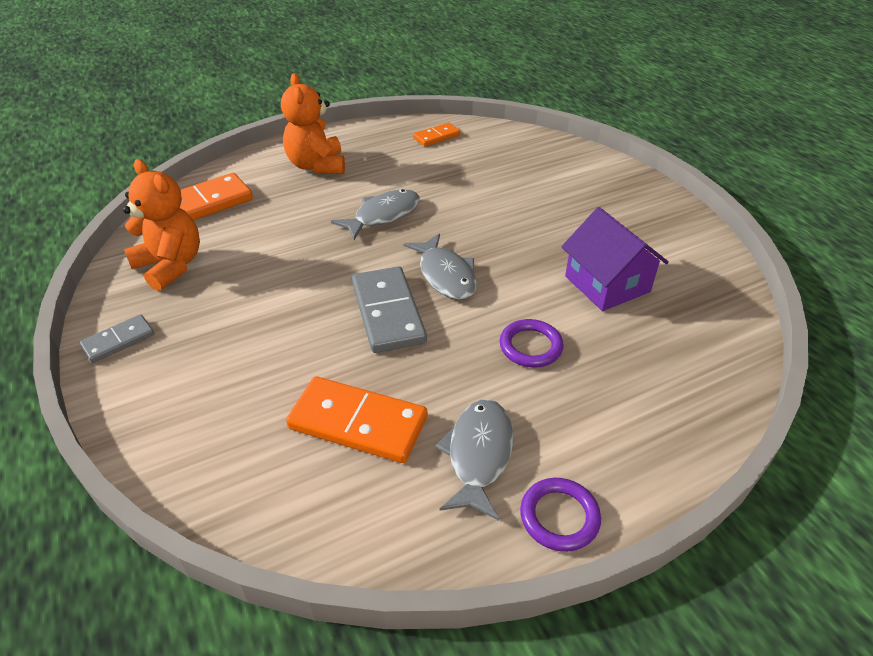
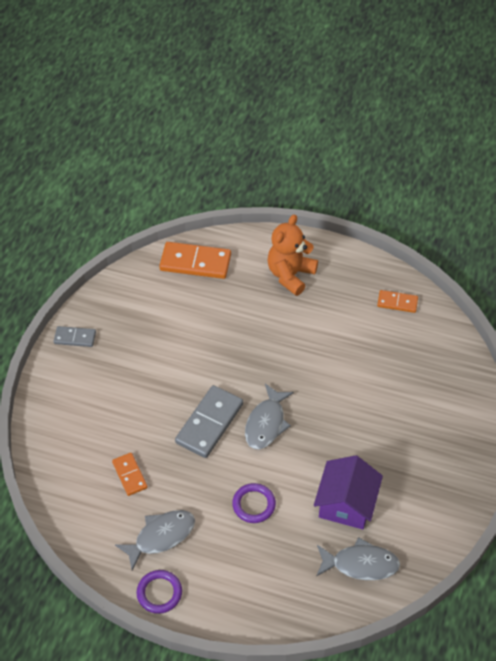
camera: 45 degrees right, 10 degrees up
orange teddy bear [123,159,200,291] -> none
orange domino [286,376,427,463] -> orange domino [112,453,148,496], size x0.56
grey fish [331,189,420,240] -> grey fish moved to [316,537,400,580]

